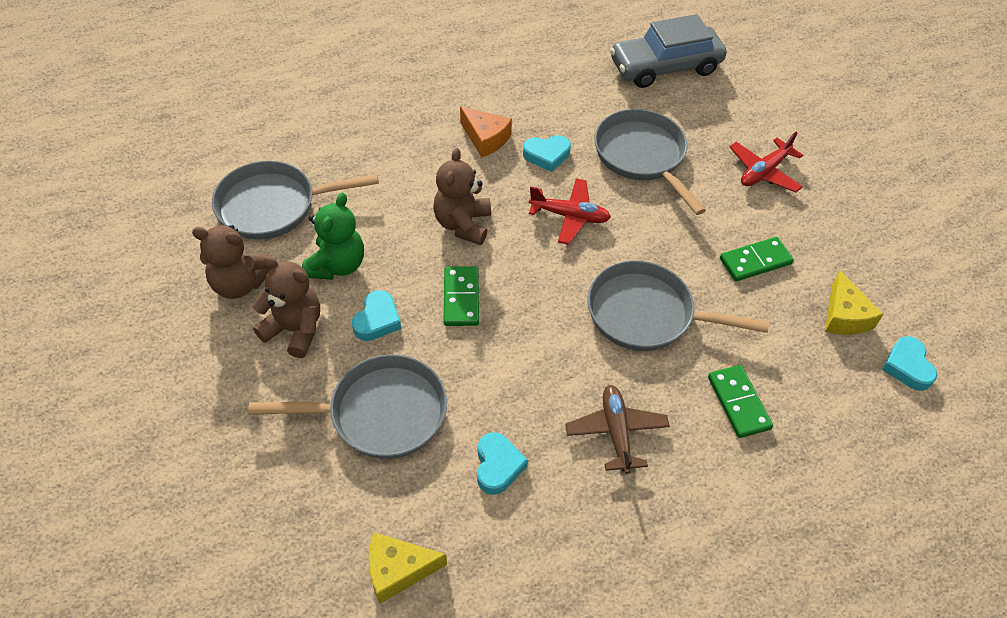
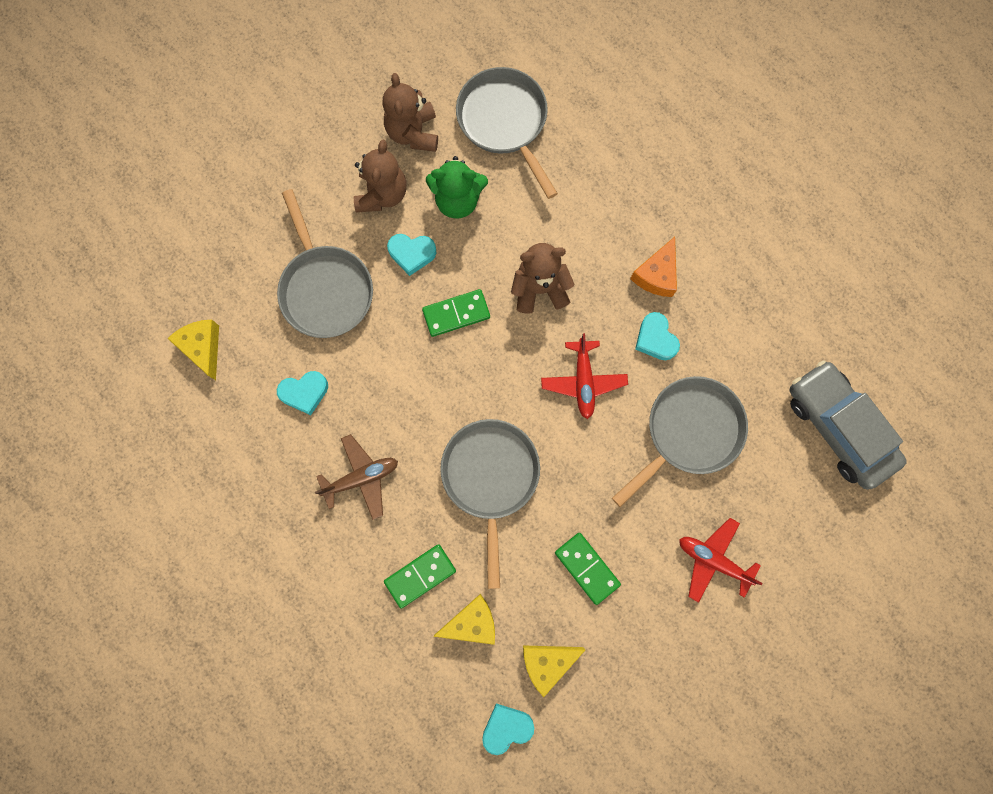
camera: 75 degrees right, 25 degrees up
none -> yellow cheese [433,594,495,645]

